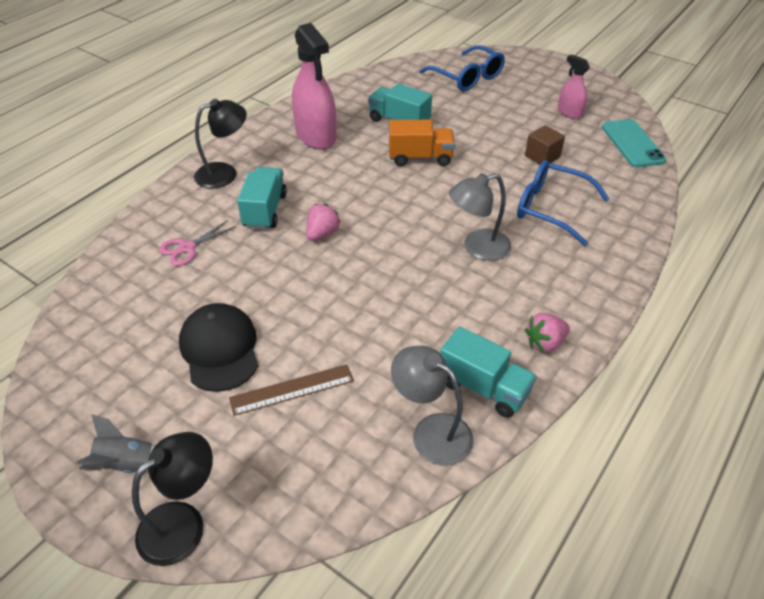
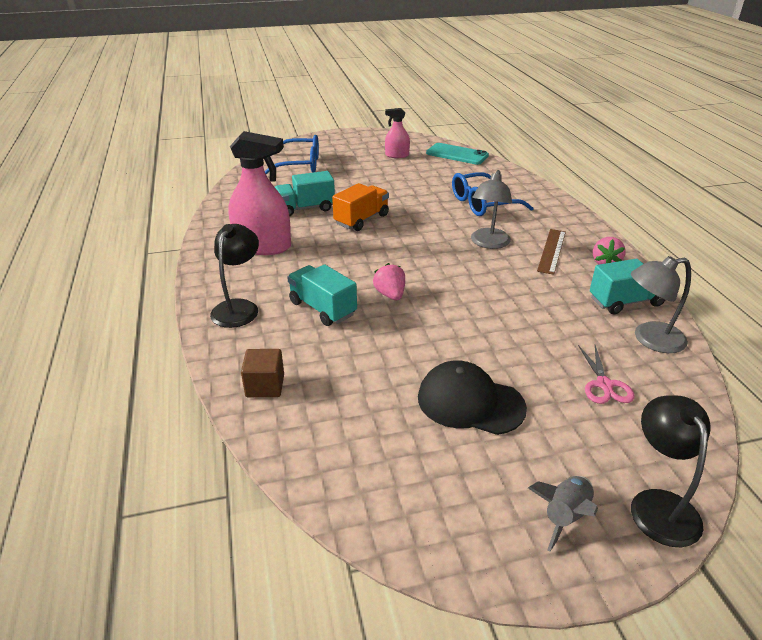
camera: 50 degrees left, 10 degrees down
pink scissors [159,220,236,266] -> pink scissors moved to [578,345,634,404]
brown ruler [229,364,354,416] -> brown ruler moved to [537,229,566,275]
brown cube [525,125,565,164] -> brown cube moved to [241,349,284,397]

